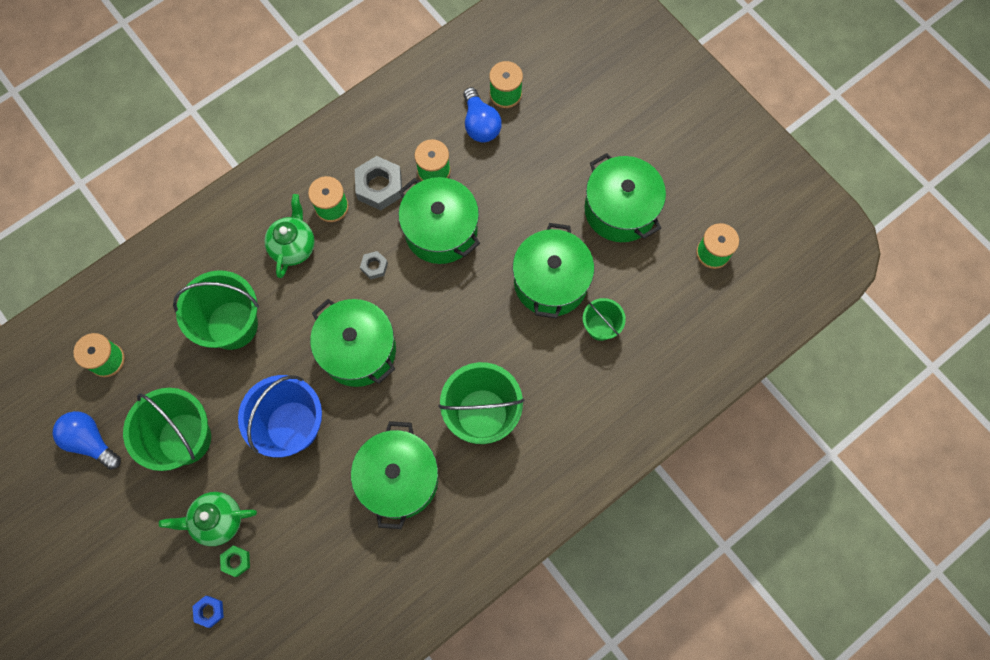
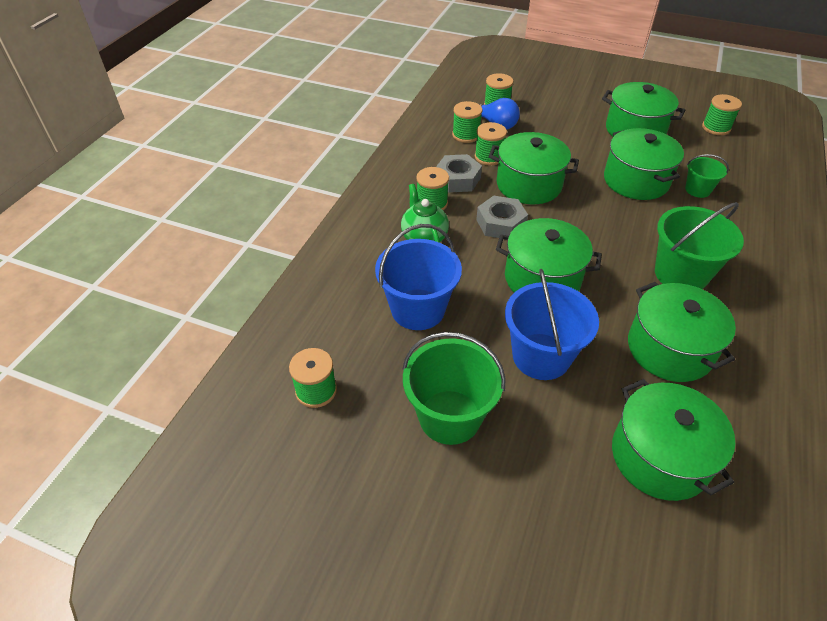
camera: 30 degrees left, 25 degrees down
blue light bulb [53,411,121,470] -> none
green teapot [159,492,257,546] -> none
green bucket [173,270,259,350] -> blue bucket [375,224,462,330]
blue nut [192,596,224,628] -> none
green nut [220,546,250,577] -> none
grey nut [360,251,388,279] -> grey nut [476,196,528,238], size x1.90
none -> green spool [452,101,482,143]
none -> green pot [612,379,735,501]

